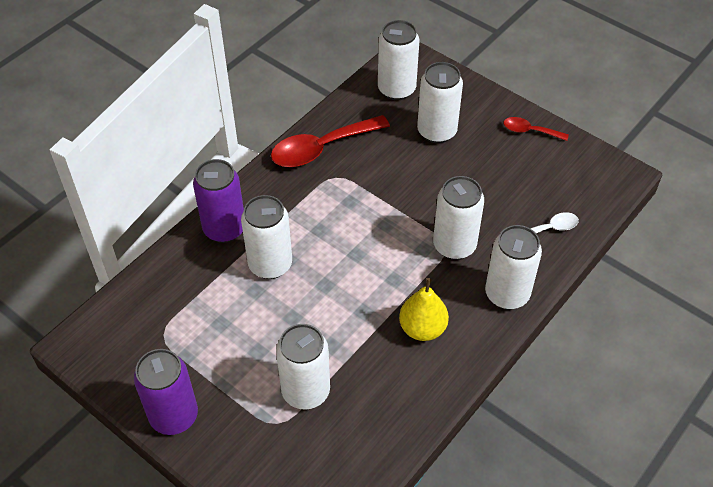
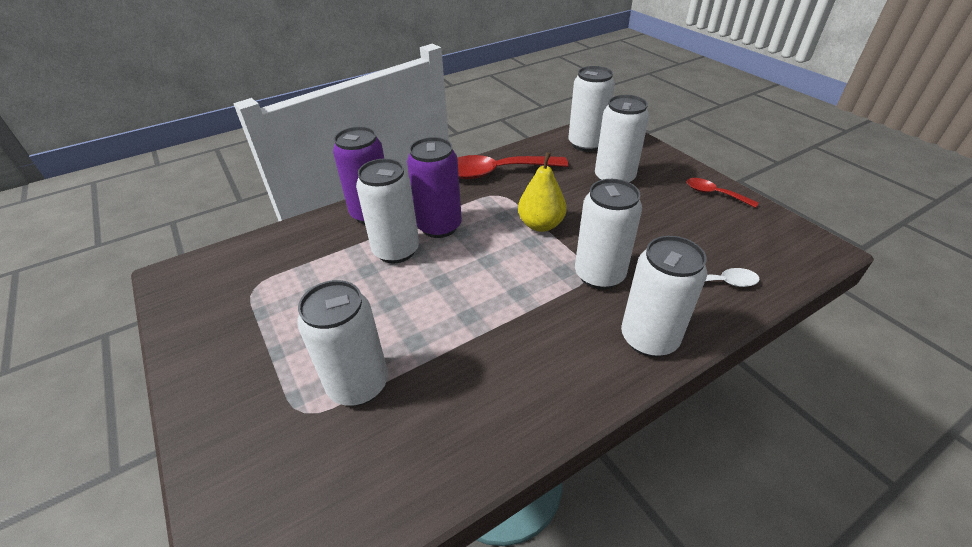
camera: 20 degrees right, 10 degrees down
purple can [134,349,198,435] -> purple can moved to [407,137,462,238]
yellow pear [399,278,449,341] -> yellow pear moved to [518,152,567,232]

